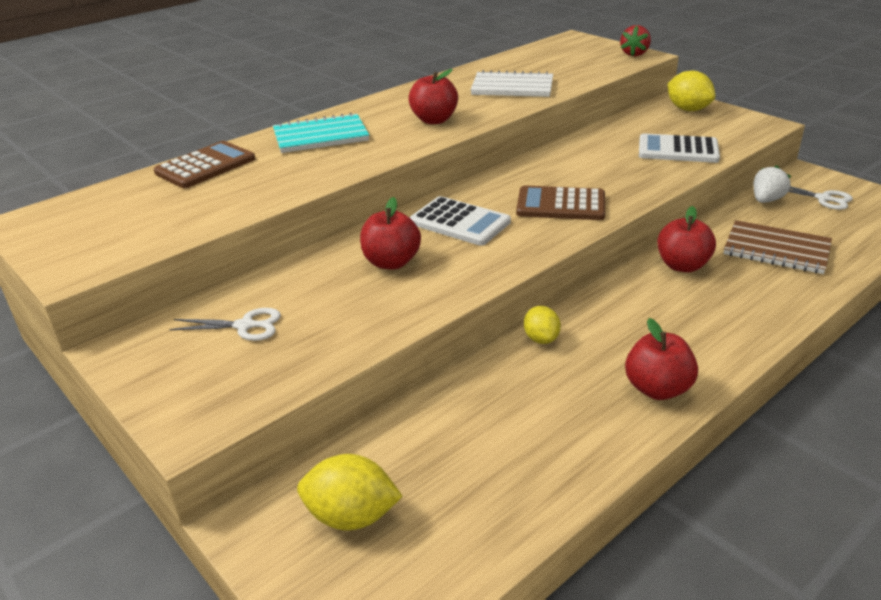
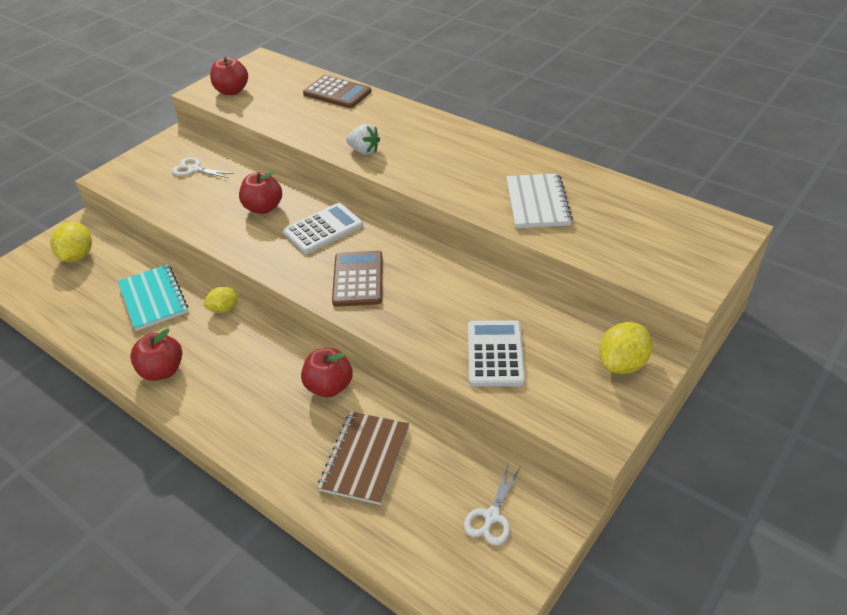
camera: 80 degrees right, 10 degrees up
white scissors [169,308,281,341] -> white scissors turned 120 degrees clockwise [172,157,234,178]
turquoise notebook [273,113,369,153] -> turquoise notebook moved to [118,264,188,331]
red apple [408,69,458,124] -> red apple moved to [210,57,248,95]
white calculator [409,196,511,246] -> white calculator turned 150 degrees counterclockwise [283,203,363,254]
red strawberry [620,25,651,56] -> none
white strawberry [753,165,791,203] -> white strawberry moved to [346,124,380,155]

